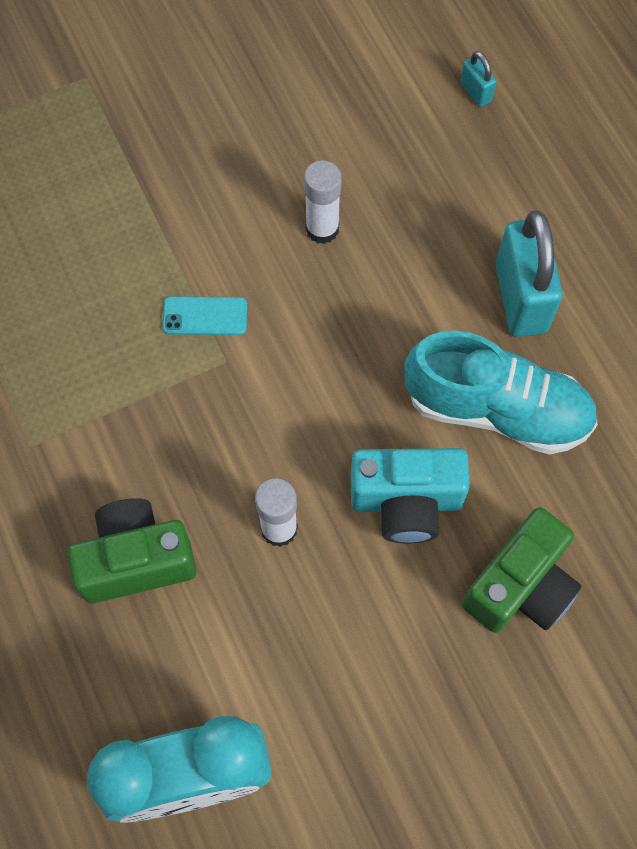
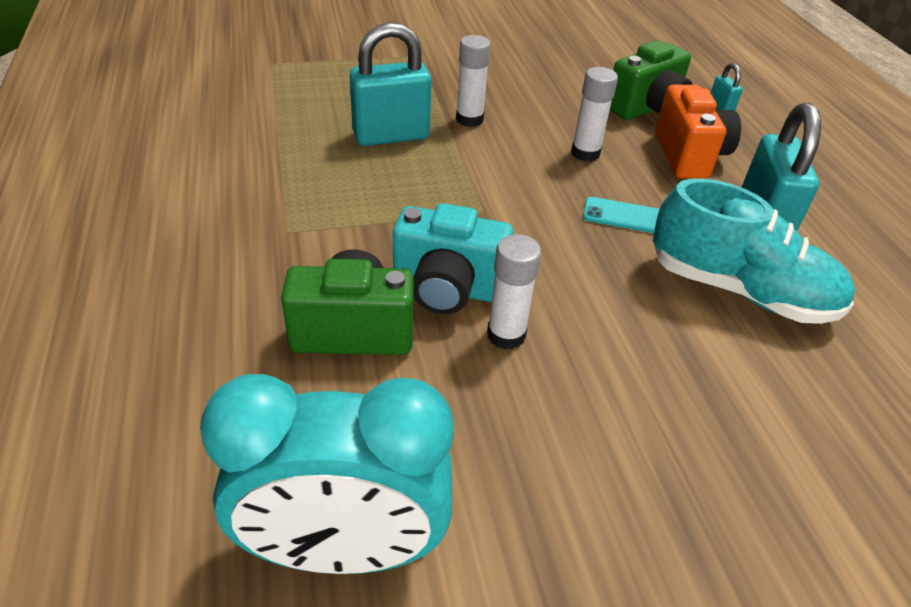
camera: 10 degrees right, 25 degrees down
turquoise phone [162,296,247,335] -> turquoise phone moved to [583,197,660,233]
turquoise camera [351,448,470,544] -> turquoise camera moved to [393,203,514,314]
green camera [462,507,581,633] -> green camera moved to [610,40,693,120]
none -> turquoise padlock [349,22,431,146]
none -> white glue stick [456,35,491,127]
none -> orange camera [655,84,741,179]

